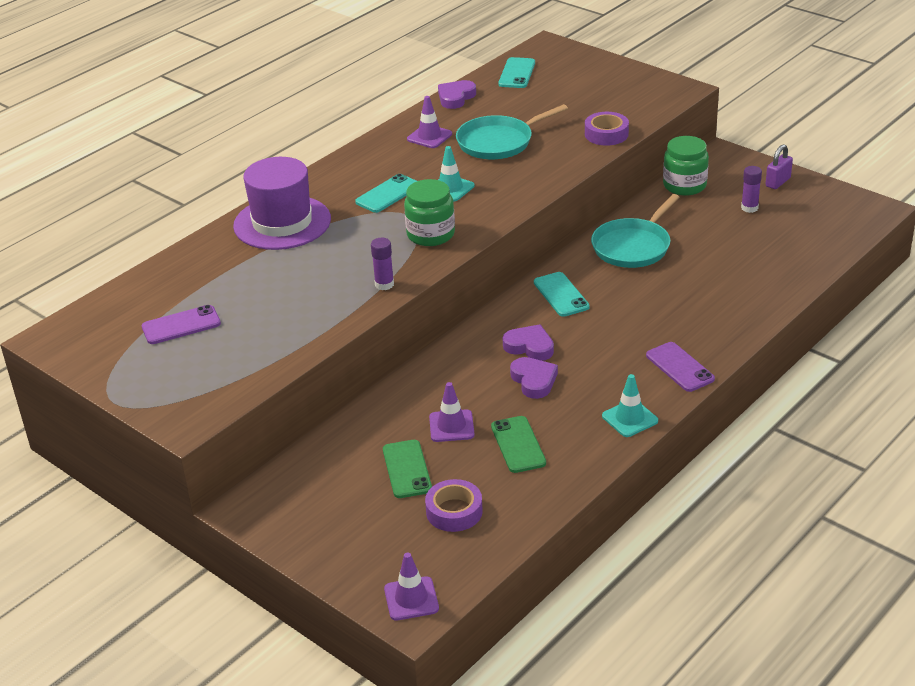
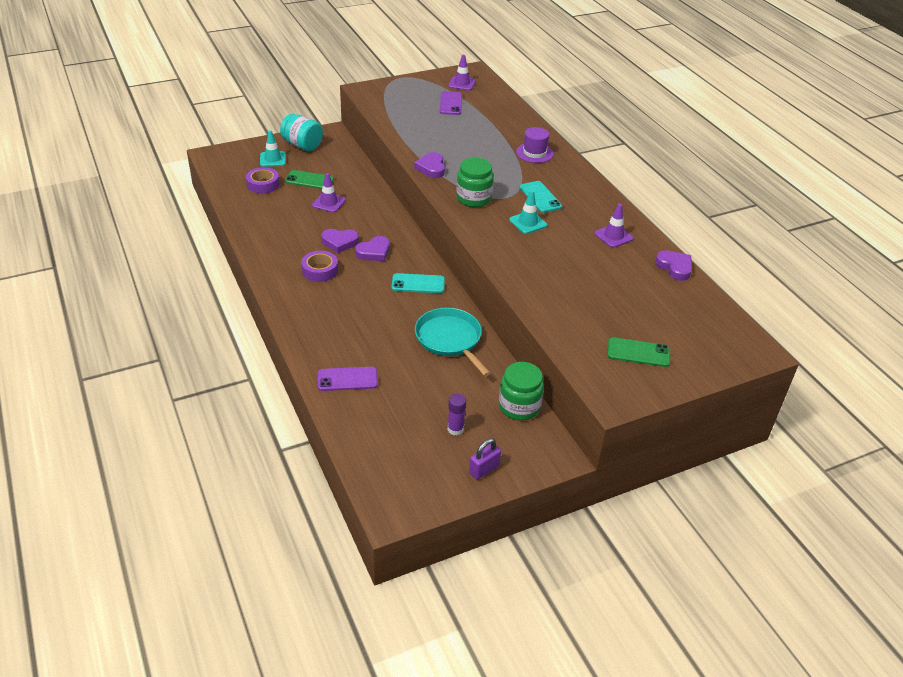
camera: 110 degrees right, 5 degrees up
purple hat [233,157,331,250] -> purple hat [516,127,554,163], size x0.56
purple glue stick [371,238,394,290] -> purple heart [414,152,445,178]
purple traffic cone [384,553,439,621] -> purple traffic cone moved to [448,55,476,91]
turquoise pan [456,104,568,159] -> none
green phone [491,416,546,473] -> green phone moved to [608,337,670,367]
turquoise phone [498,57,535,88] -> none
purple tape [585,112,629,146] -> purple tape moved to [301,251,338,282]
turquoise traffic cone [602,374,658,437] -> turquoise traffic cone moved to [260,130,286,167]
purple phone [646,342,715,392] -> purple phone moved to [318,367,378,391]
purple padlock [766,144,793,189] -> purple padlock turned 75 degrees clockwise [469,438,501,480]
none -> turquoise jar [280,114,323,151]

